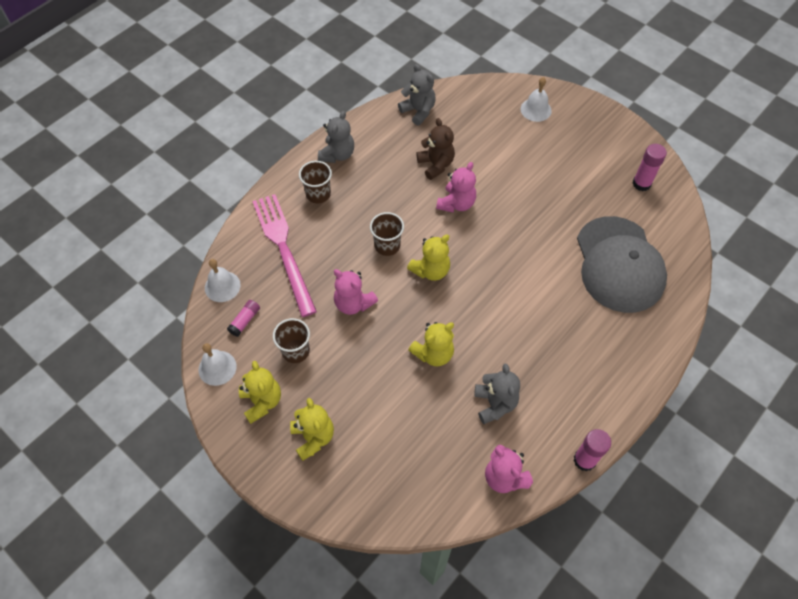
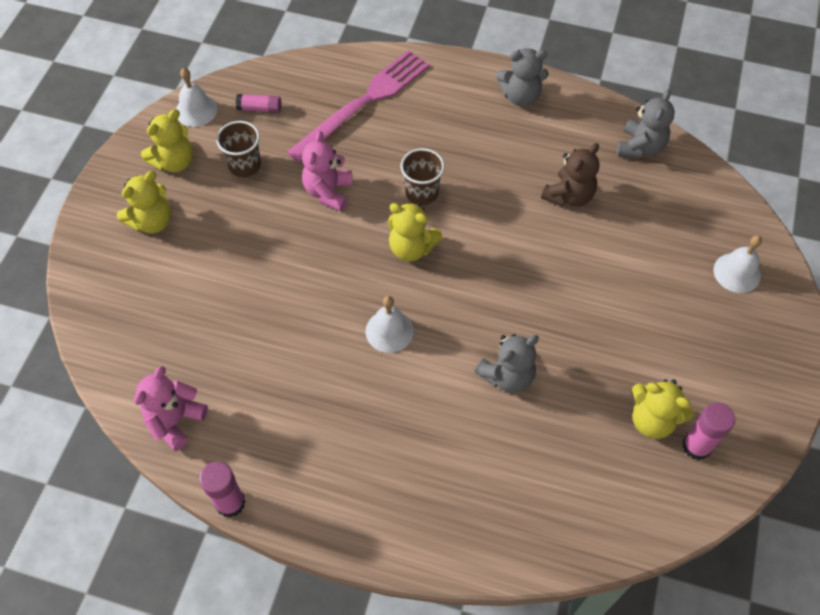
camera: 65 degrees right, 0 degrees up
white bell [205,259,241,302] -> white bell moved to [366,296,414,353]
brown cup [299,161,332,203] -> none
yellow teddy bear [408,322,454,367] -> yellow teddy bear moved to [632,379,694,439]
pink teddy bear [436,162,476,213] -> none
grey teddy bear [474,364,520,424] -> grey teddy bear moved to [474,334,539,393]
grey cap [577,216,667,313] -> none

